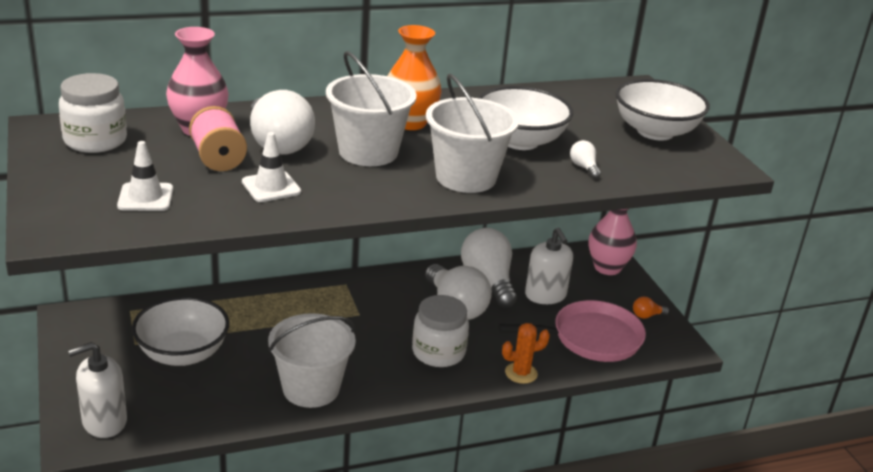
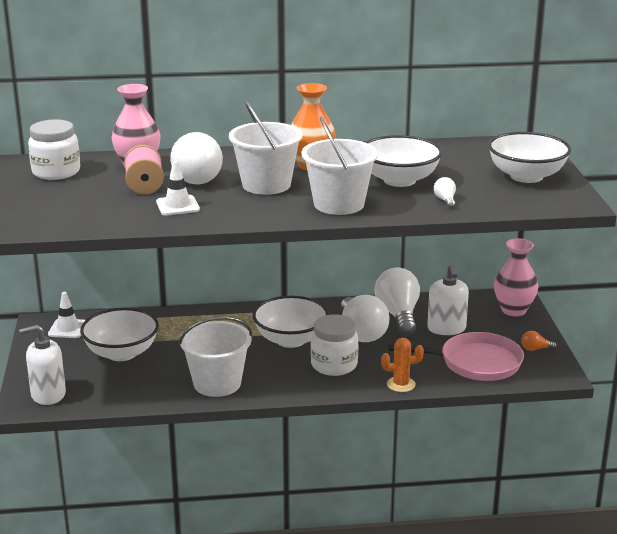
camera: 15 degrees right, 5 degrees down
white traffic cone [117,141,173,211] -> white traffic cone moved to [48,292,85,338]
none -> white bowl [253,296,329,348]

